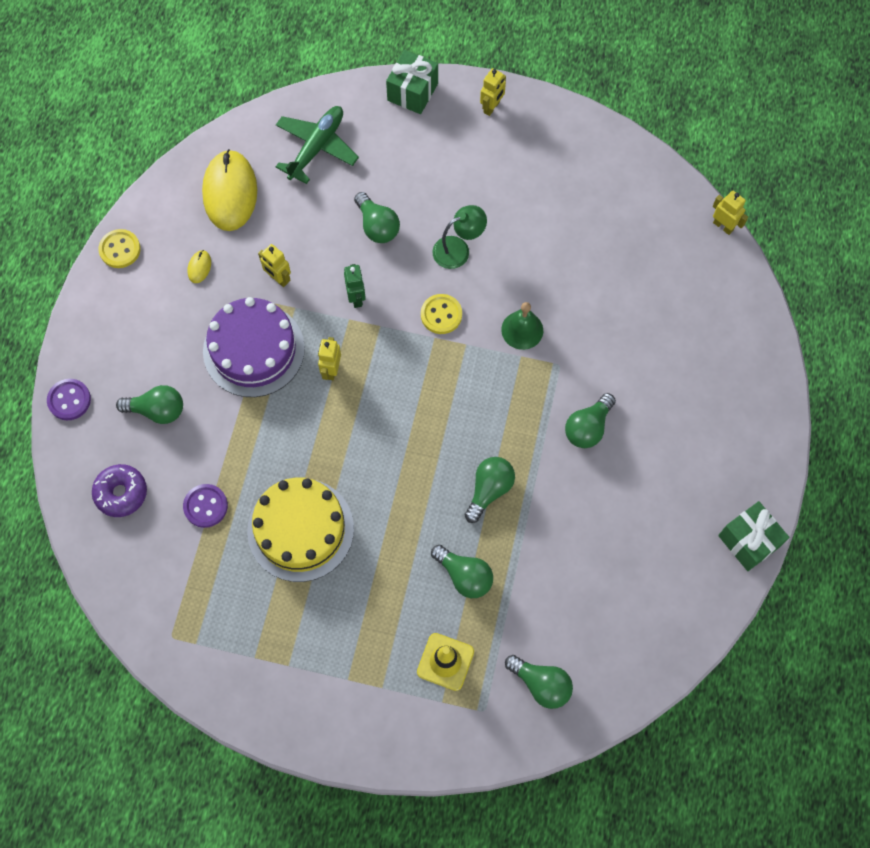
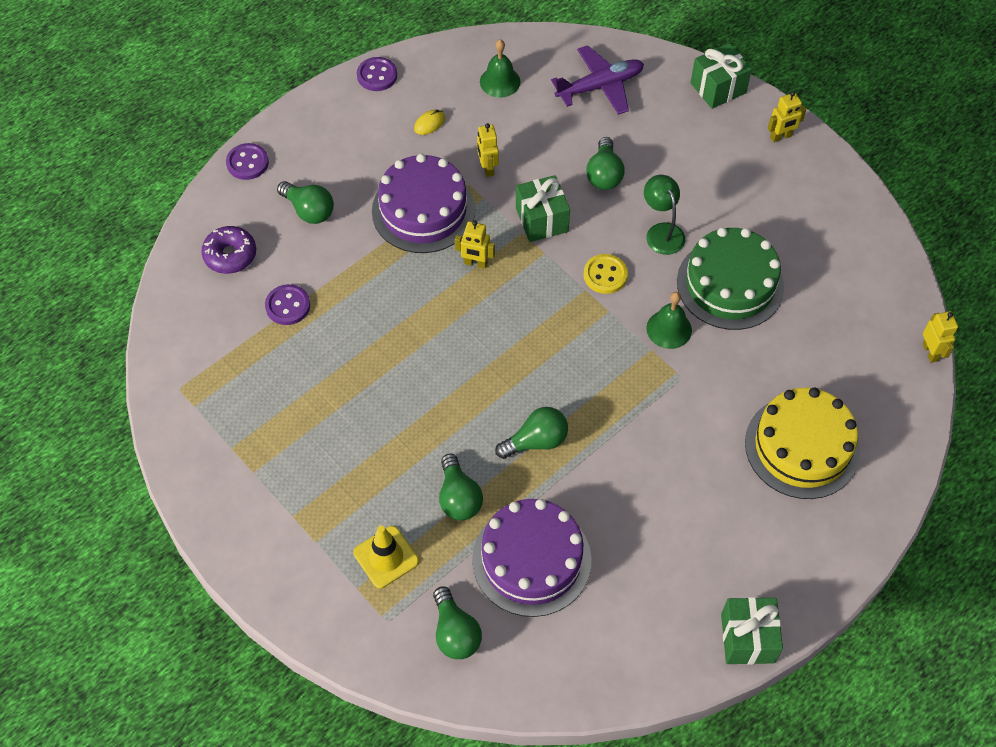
camera: 35 degrees right, 10 degrees down
yellow button [98,229,141,268] -> purple button [357,57,397,91]
yellow mouse [202,149,257,231] -> green bell [480,39,520,98]
yellow cake [247,477,354,582] -> yellow cake moved to [745,388,860,499]
green plane [276,106,359,184] -> purple plane [551,45,644,115]
yellow robot [318,337,341,380] -> yellow robot turned 120 degrees counterclockwise [455,221,495,269]
green robot [344,264,366,308] -> green gift [516,175,570,242]
green lamp [432,205,487,269] -> green lamp turned 120 degrees counterclockwise [644,175,685,255]
green light bulb [565,393,616,448] -> none
none -> purple cake [472,499,592,617]
none -> green cake [677,227,784,330]

